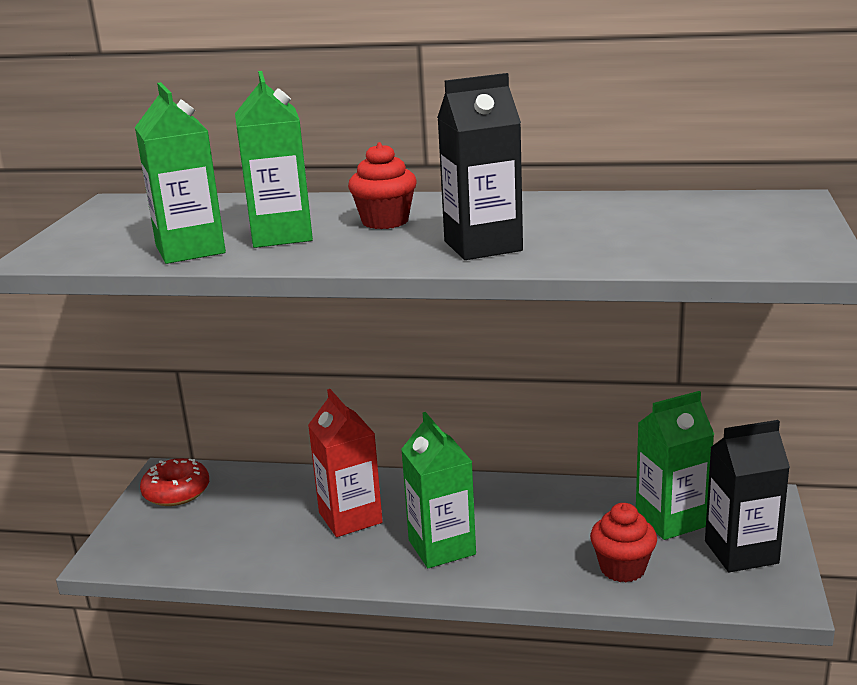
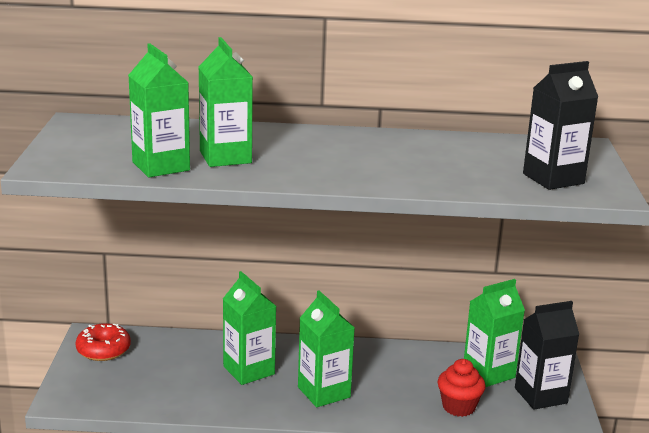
camera: 10 degrees left, 0 degrees up
red carton [308,389,383,537] -> green carton [223,271,276,385]
red cupcake [348,142,417,229] -> none
black carton [437,73,523,260] -> black carton moved to [523,61,598,190]

